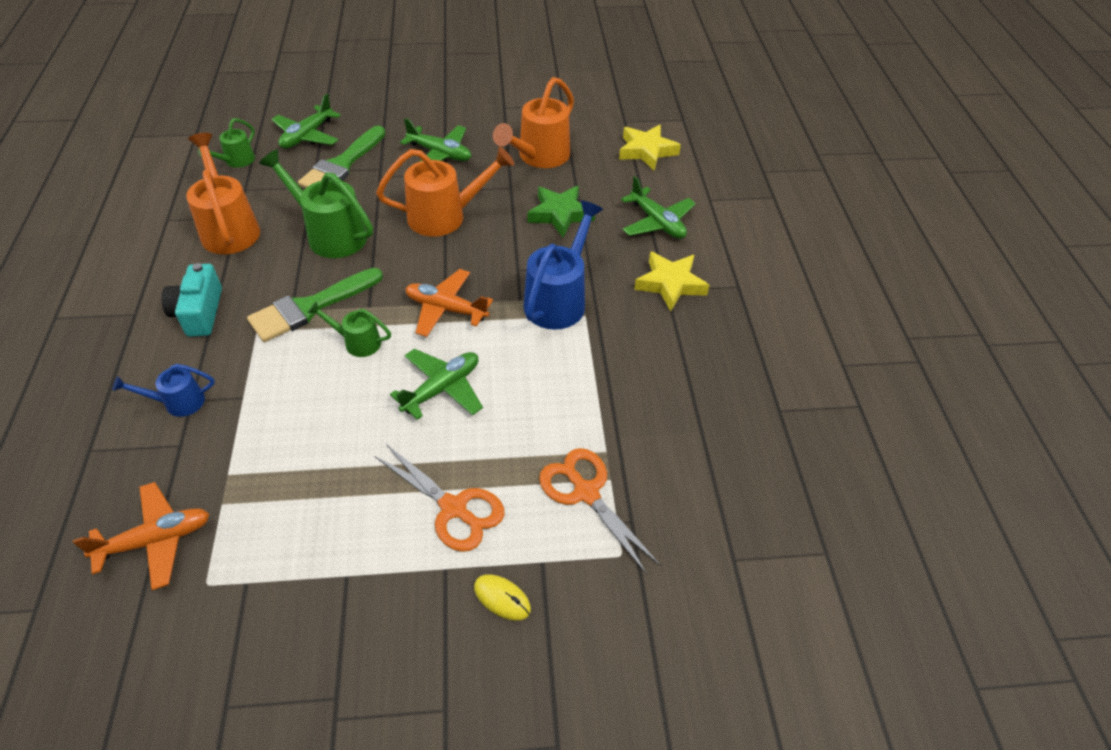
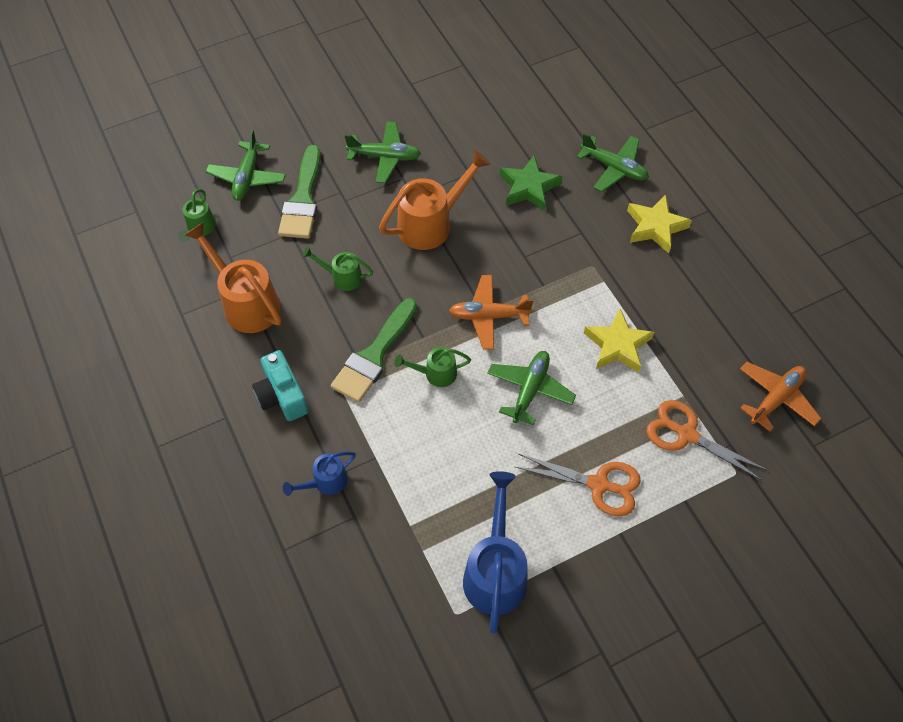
camera: 20 degrees left, 10 degrees up
orange plane [73,482,209,590] -> orange plane moved to [740,362,822,432]
green watering can [259,149,373,258] -> green watering can [302,247,373,291], size x0.54
yellow mouse [474,574,531,620] -> none
orange watering can [493,77,574,168] -> none
blue watering can [524,200,603,330] -> blue watering can moved to [463,471,528,633]
yellow star [619,124,681,170] -> yellow star moved to [584,309,654,373]

